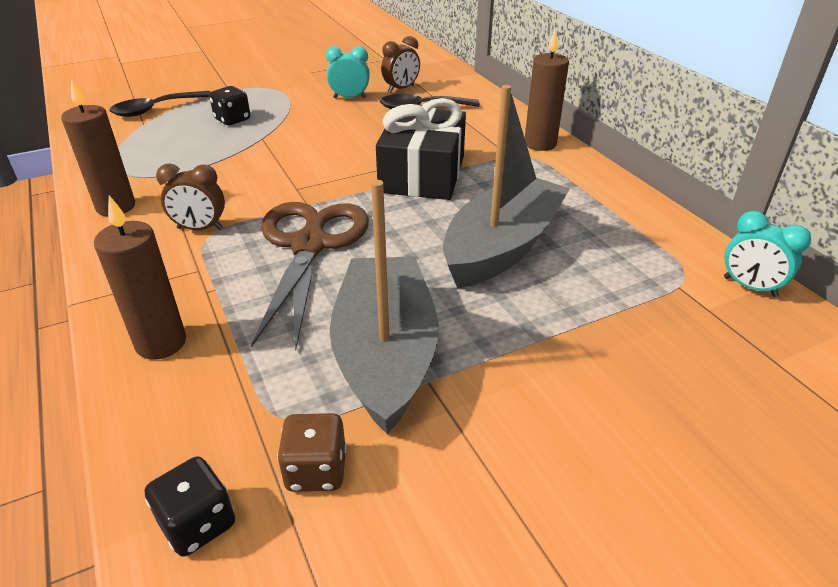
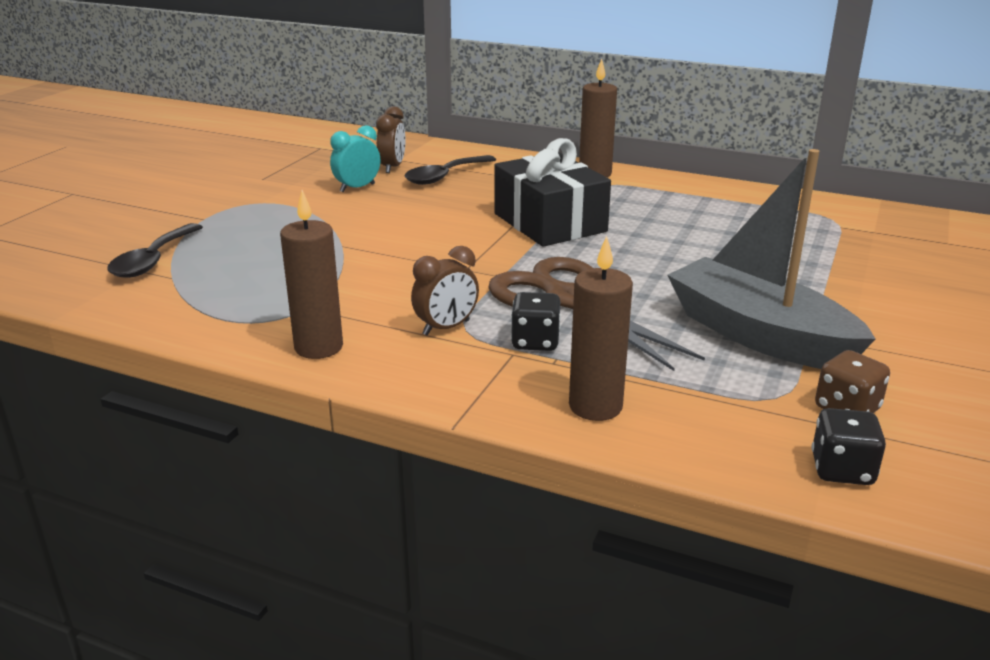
camera: 40 degrees left, 10 degrees down
black dice [209,86,250,125] -> black dice moved to [511,292,561,351]
grey boat [443,85,570,289] -> none
turquoise clock [724,211,811,297] -> none

